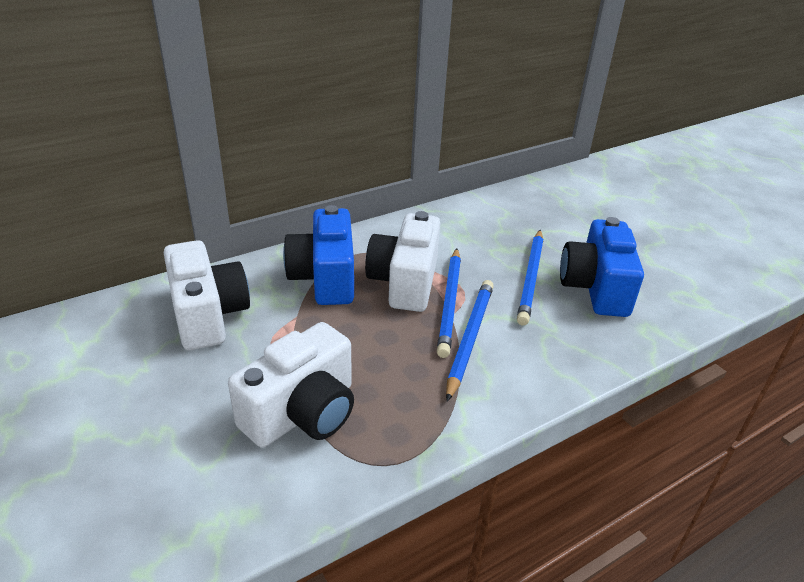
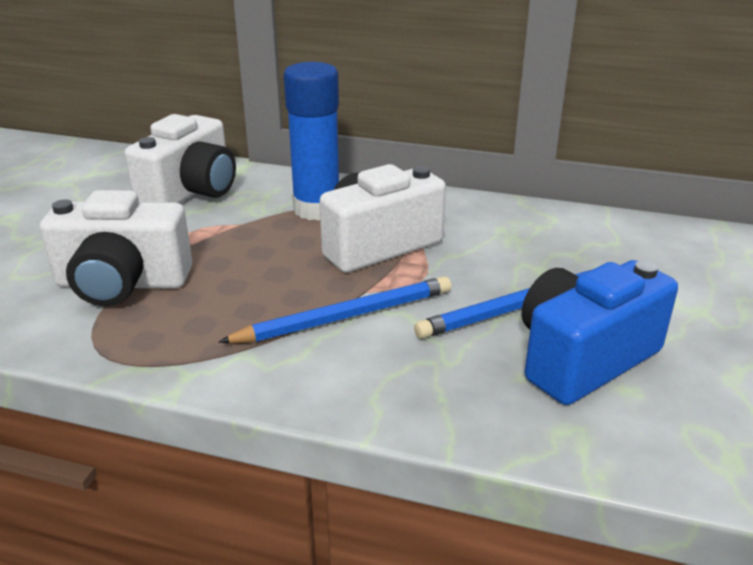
camera: 50 degrees right, 5 degrees down
blue camera [283,205,354,305] -> blue glue stick [283,62,339,221]
blue pencil [437,249,461,358] -> none

